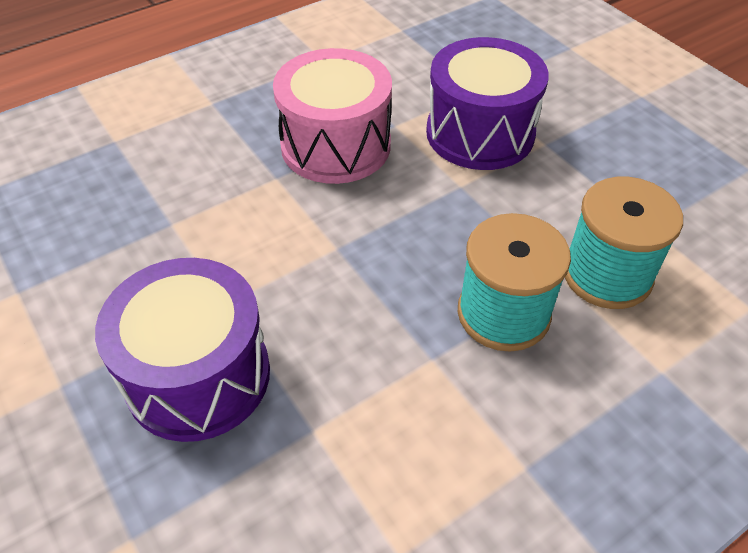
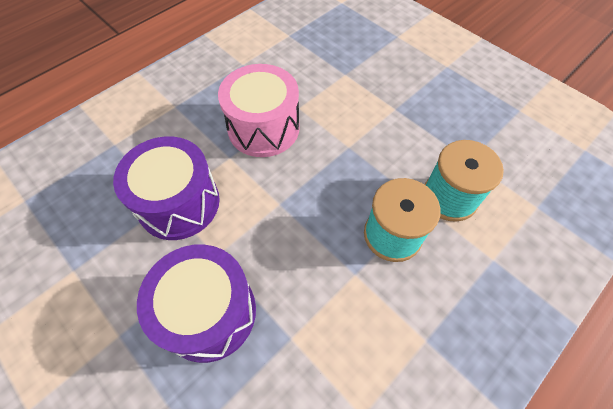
camera: 10 degrees left, 10 degrees up
purple drum [426,37,549,170] -> purple drum moved to [113,136,220,240]

